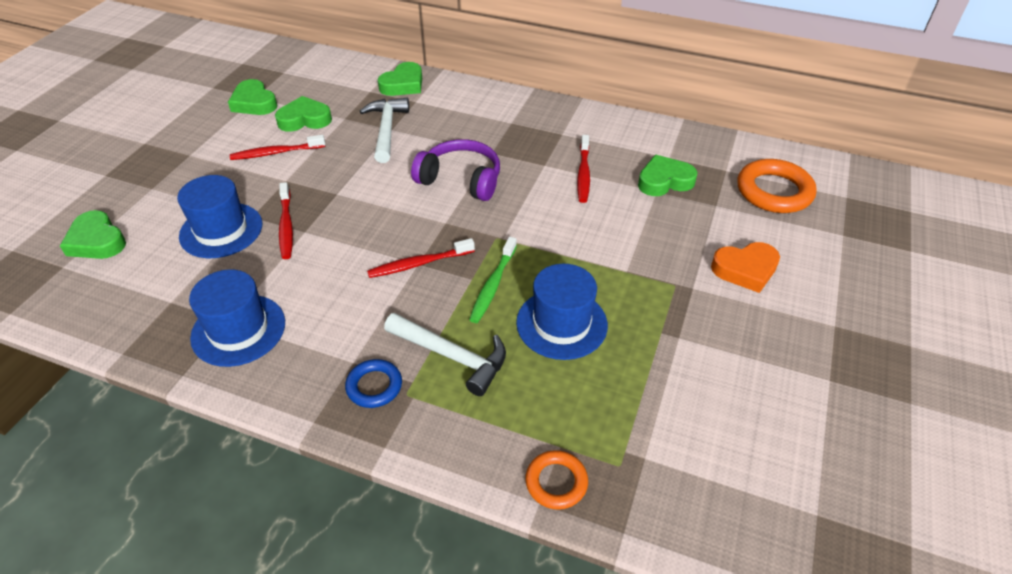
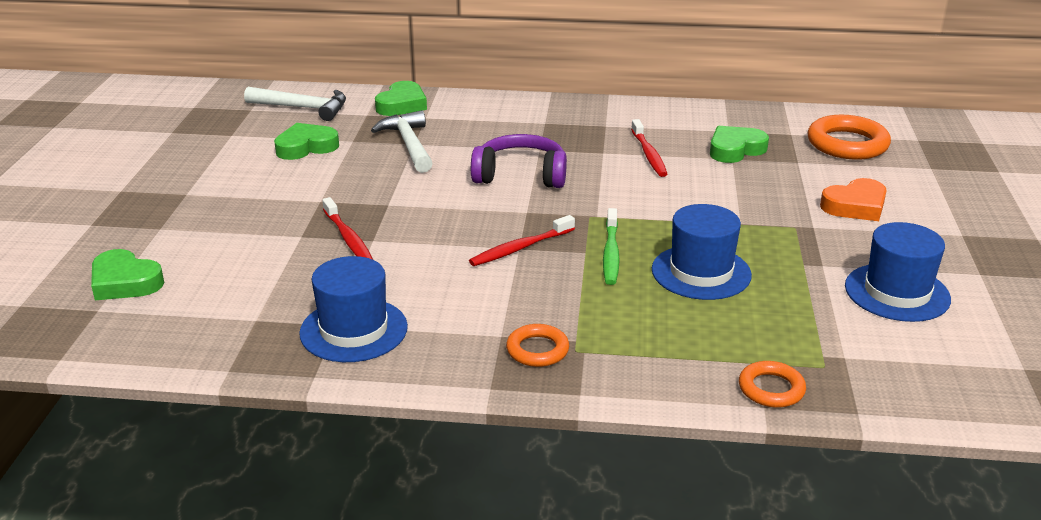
camera: 15 degrees left, 15 degrees down
blue hat [177,175,262,258] -> blue hat moved to [845,222,951,322]
green heart [228,79,277,115] -> none
red toothbrush [230,135,325,160] -> none
blue ring [345,359,402,408] -> orange ring [506,324,569,367]
white hammer [384,313,506,396] -> white hammer moved to [244,87,346,121]

